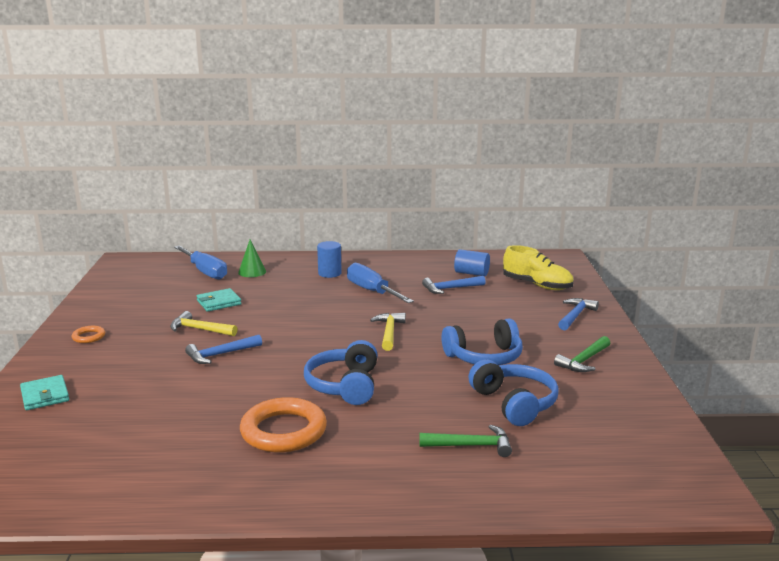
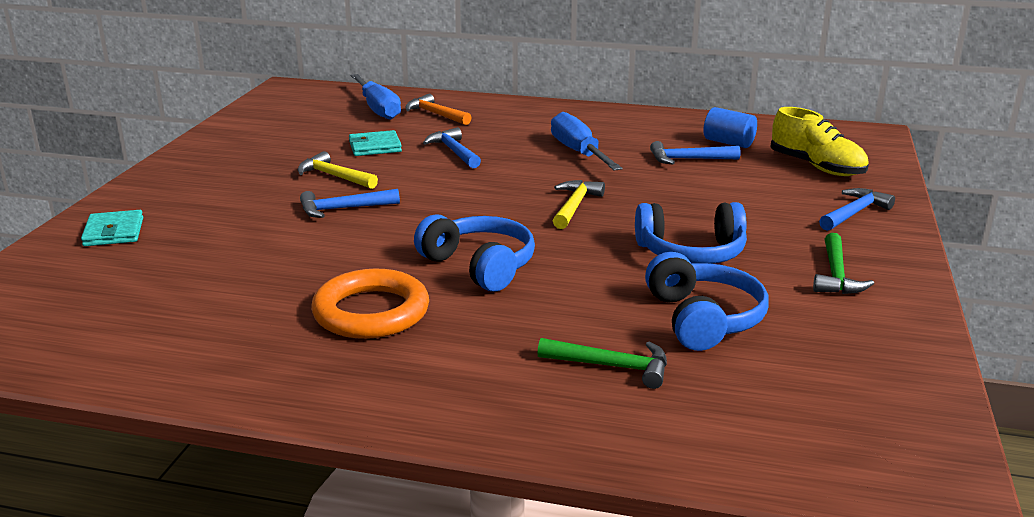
camera: 15 degrees right, 5 degrees up
orange ring [72,326,105,343] -> none
green cone [238,239,266,277] -> orange hammer [405,94,472,125]
blue headphones [304,340,377,405] -> blue headphones turned 120 degrees clockwise [414,214,535,292]
blue cylinder [317,241,342,278] -> none
green hammer [554,336,610,372] -> green hammer turned 45 degrees counterclockwise [813,233,874,294]
none -> blue hammer [423,127,481,168]

